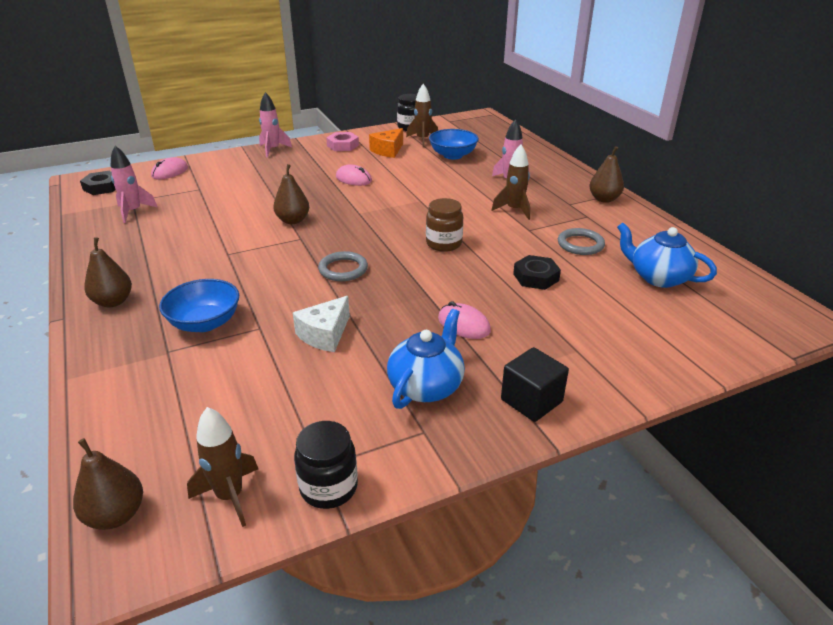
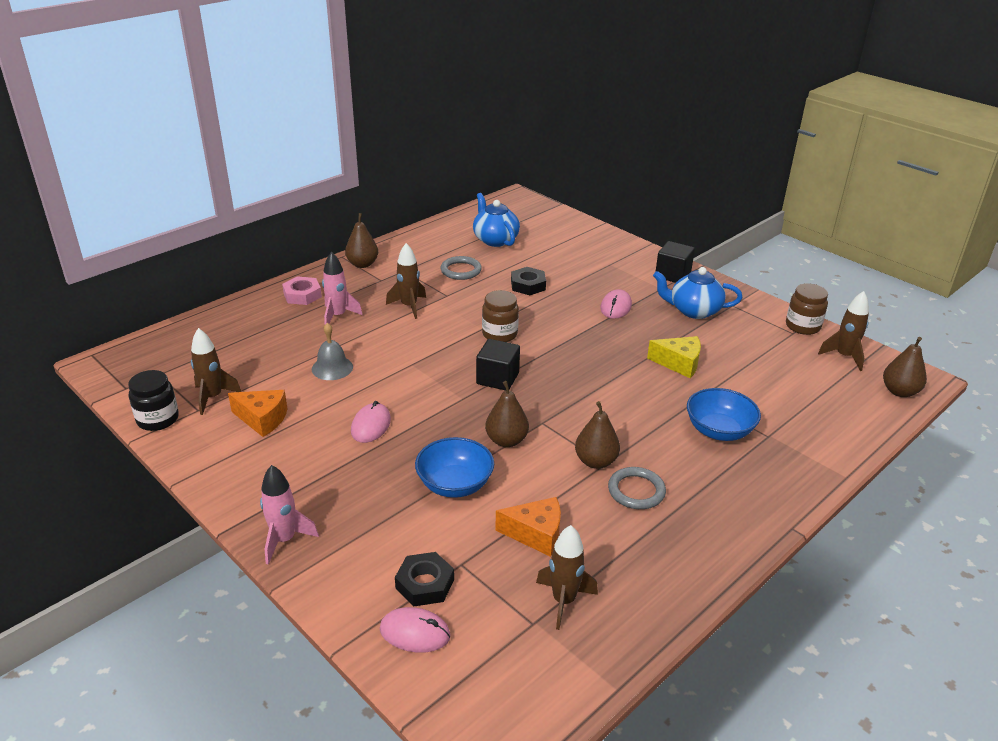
camera: 110 degrees left, 0 degrees up
black nut [80,171,116,195] -> black nut moved to [395,552,454,606]
brown pear [84,237,132,307] -> brown pear moved to [575,401,620,469]
pink rocket [111,146,158,223] -> brown rocket [536,525,598,630]
white cheese [293,296,350,352] -> yellow cheese [647,336,701,378]
black jar [294,421,358,509] -> brown jar [786,283,828,335]
grey ring [318,251,368,281] -> grey ring moved to [608,467,666,509]
pink nut [326,132,359,151] -> pink nut moved to [282,276,322,305]
blue bowl [429,129,479,160] -> blue bowl moved to [415,437,494,498]
blue teapot [617,222,717,288] -> blue teapot turned 135 degrees clockwise [473,193,520,247]
none -> grey bell [312,323,353,380]
none -> black cube [476,339,520,391]
none -> orange cheese [495,497,561,557]

